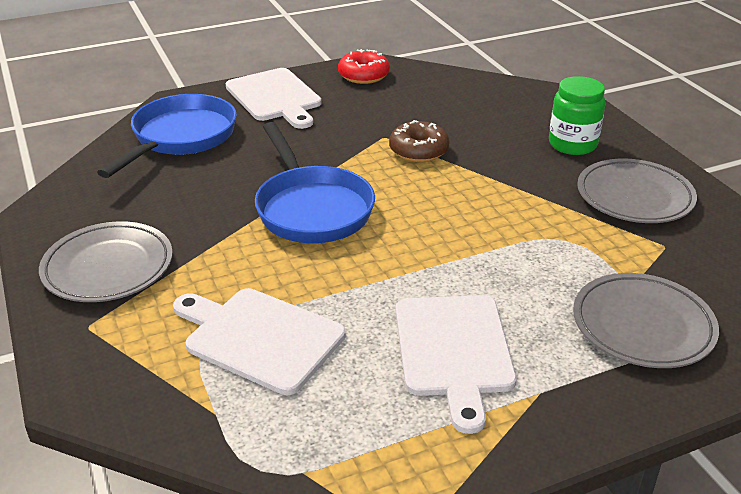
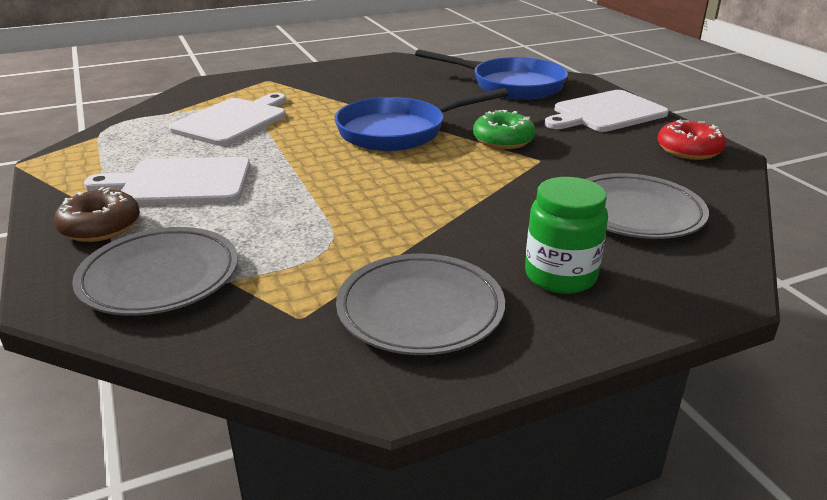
camera: 90 degrees right, 5 degrees down
grey plate [39,221,173,302] -> grey plate moved to [586,173,709,239]
brown donut [389,120,450,162] -> brown donut moved to [54,187,140,242]
none -> green donut [473,110,536,149]

